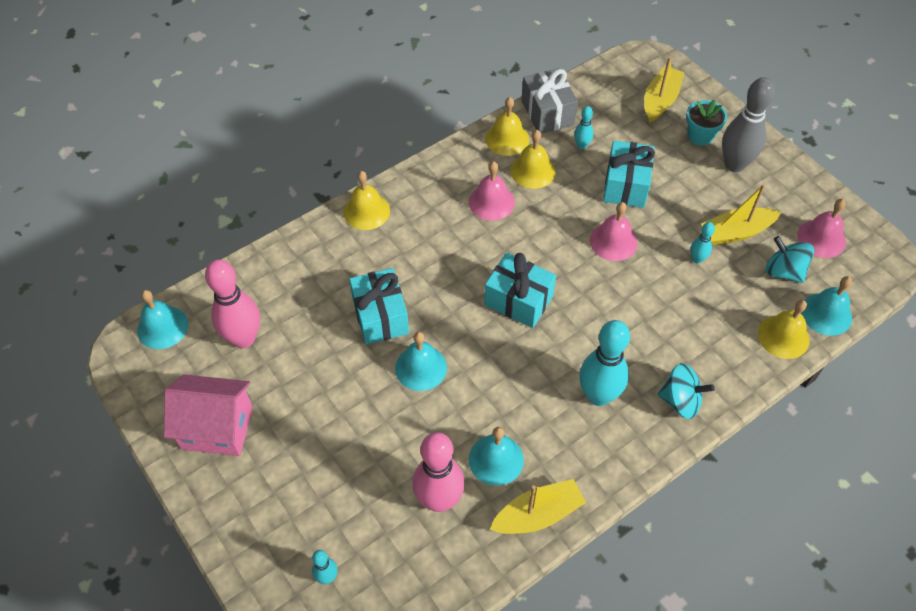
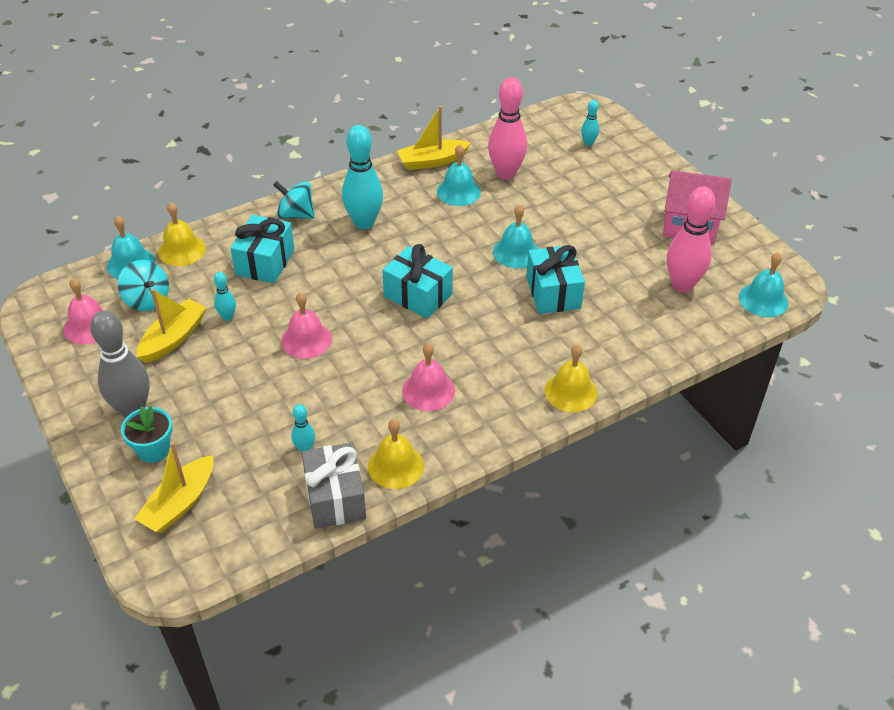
camera: 175 degrees left, 10 degrees down
yellow bell [510,130,556,189] -> none
turquoise gift [603,140,655,208] -> turquoise gift moved to [230,215,294,283]
yellow boat [701,184,781,245] -> yellow boat turned 45 degrees counterclockwise [137,289,207,363]

